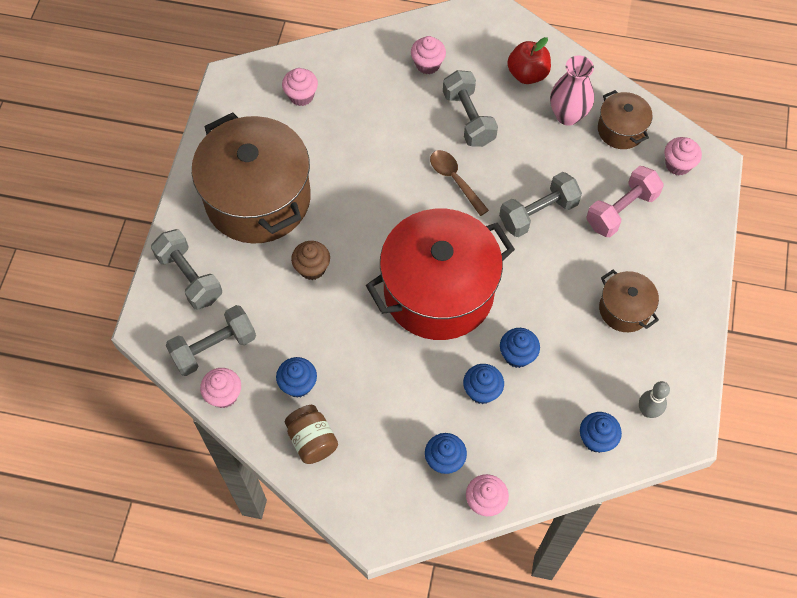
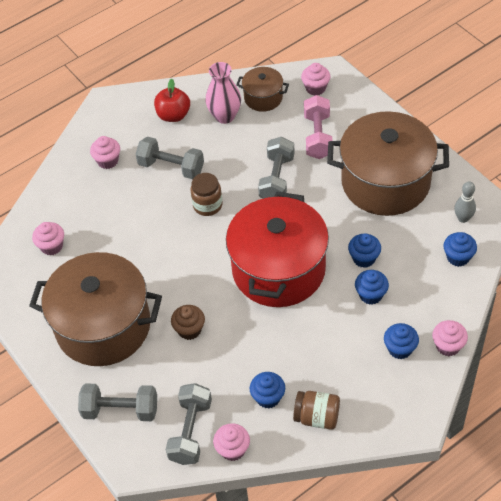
camera: 45 degrees left, 10 degrees down
brown spoon [430,150,489,216] -> brown jar [190,173,223,216]
brown pot [599,270,659,332] -> brown pot [327,111,449,216], size x2.14

